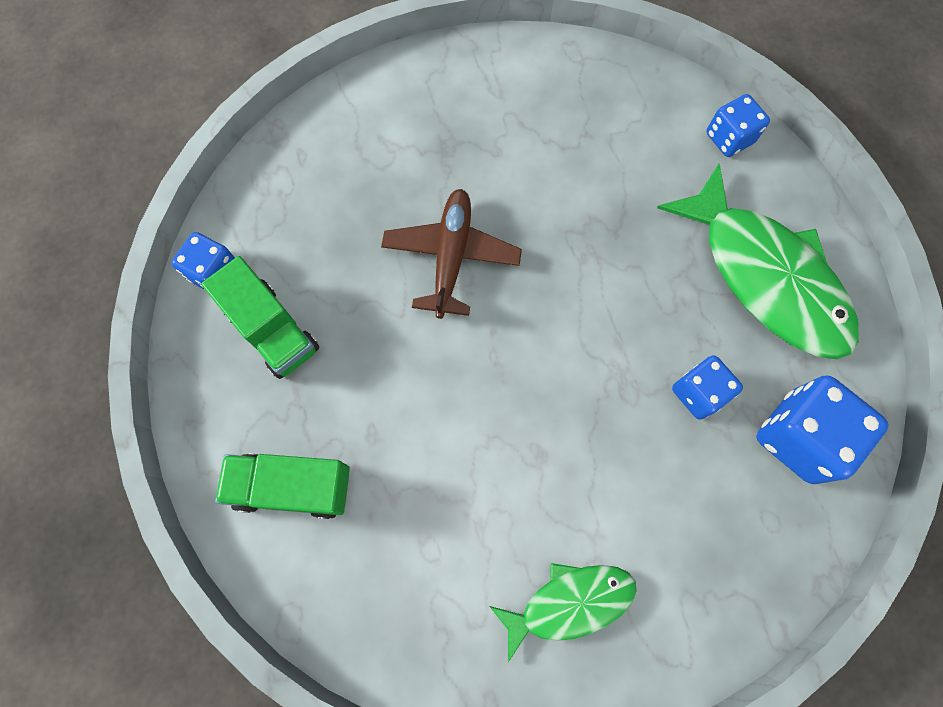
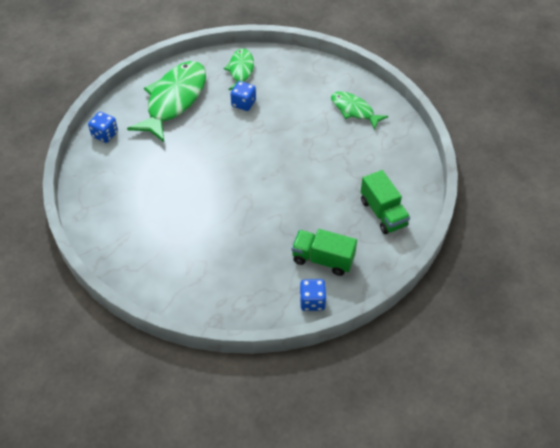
camera: 120 degrees left, 20 degrees down
green truck [201,256,319,379] -> green truck turned 90 degrees counterclockwise [292,229,357,276]
brown plane [381,189,522,319] -> none
blue dice [756,376,889,484] -> green fish [224,48,254,90]

